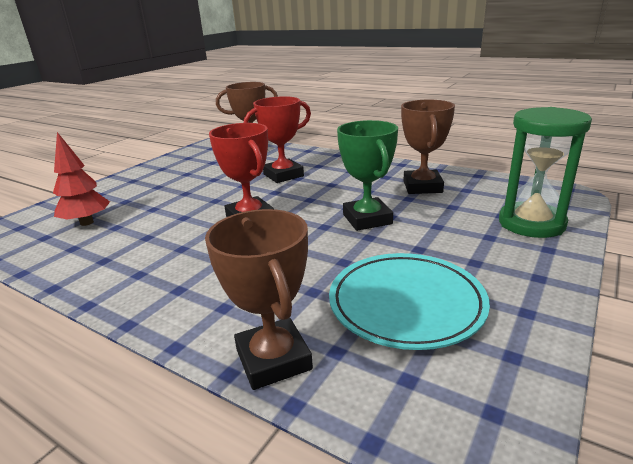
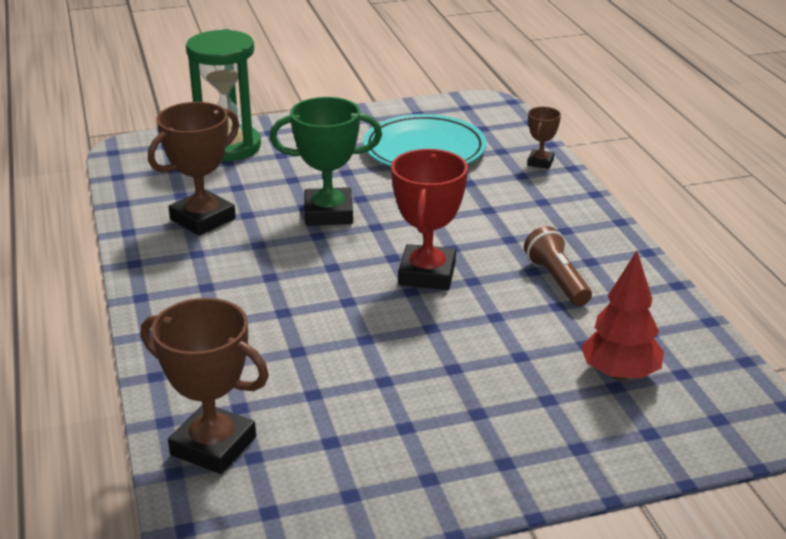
camera: 140 degrees left, 5 degrees up
brown trophy [205,209,313,390] -> brown trophy [527,107,561,169], size x0.52
red trophy [244,96,311,183] -> none
green trophy [337,120,398,231] -> green trophy turned 60 degrees clockwise [270,97,382,226]
none -> brown flashlight [524,226,592,306]

